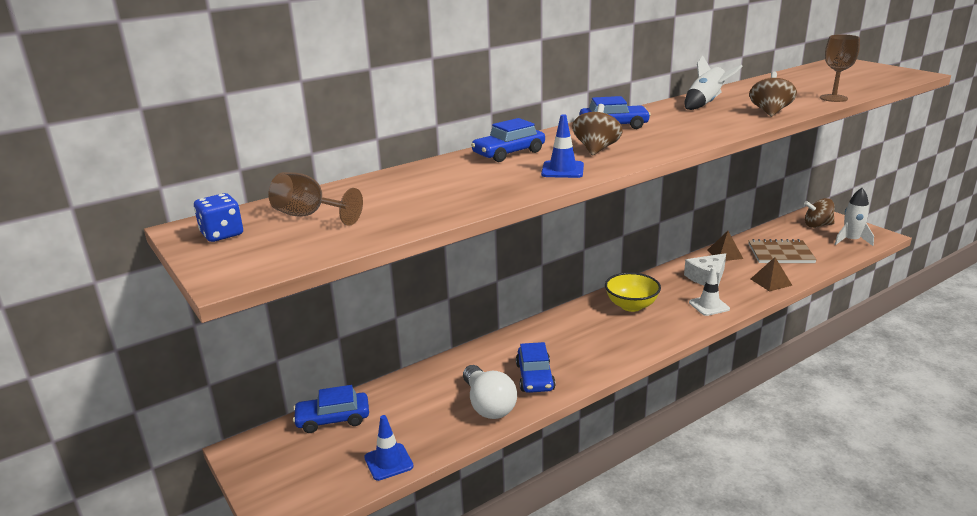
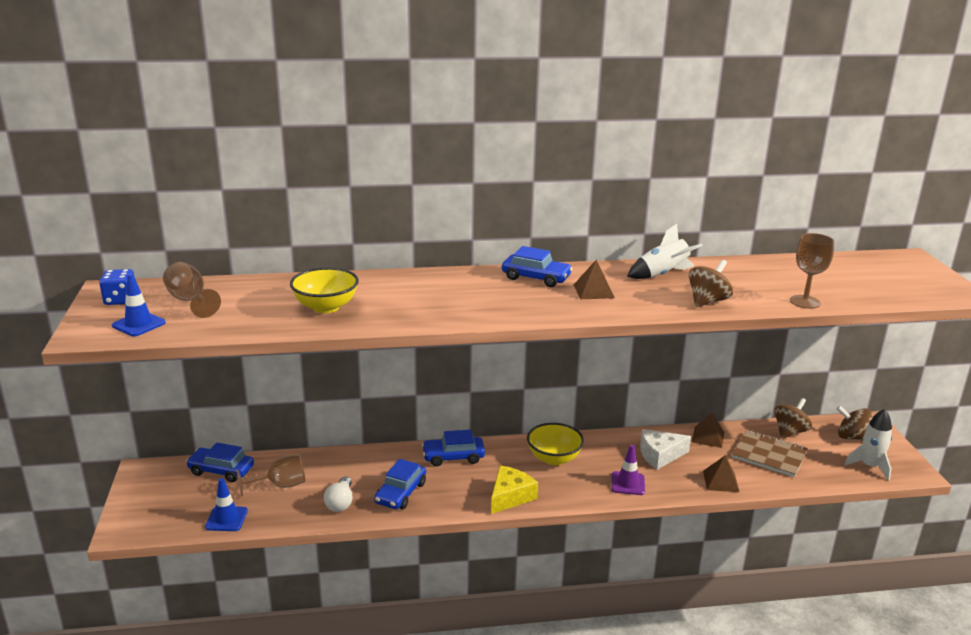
camera: 25 degrees right, 0 degrees up
white light bulb [463,365,517,419] -> white light bulb [324,476,353,512], size x0.66
blue car [471,118,545,162] -> blue car moved to [422,430,485,466]
blue traffic cone [541,114,584,178] -> blue traffic cone moved to [112,274,166,336]
brown spinning top [572,104,623,155] -> brown spinning top moved to [774,398,812,439]
white traffic cone [689,267,730,316] -> purple traffic cone [611,445,645,495]
none -> brown goblet [236,454,305,496]
none -> yellow bowl [290,267,359,313]
none -> yellow cheese [491,465,538,514]
none -> brown pyramid [574,260,615,299]

